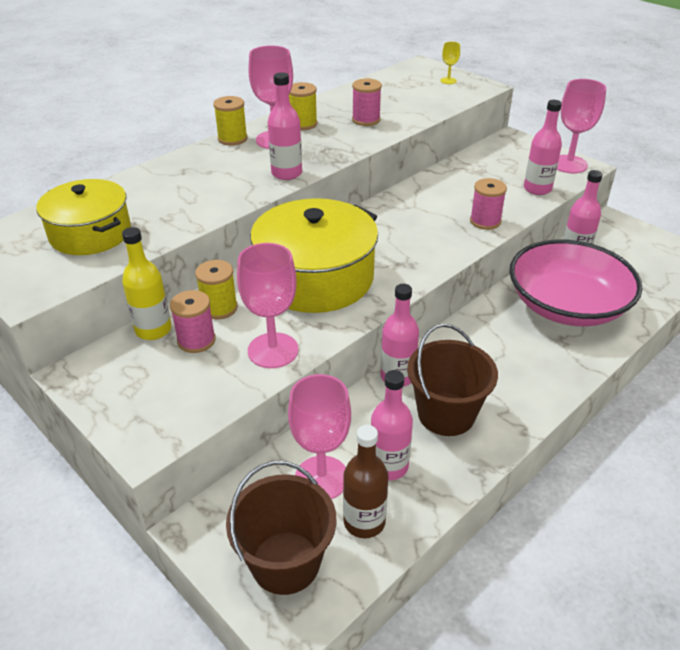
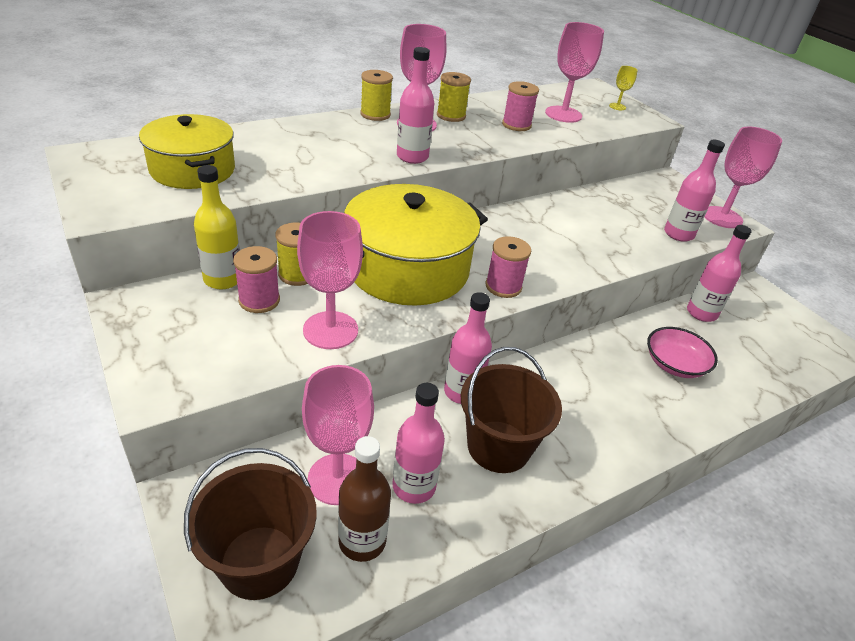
camera: 10 degrees right, 0 degrees up
pink spool [470,178,507,230] -> pink spool moved to [486,236,531,298]
pink bowl [509,239,642,326] -> pink bowl [647,327,718,378], size x0.49
none -> pink goblet [545,22,604,123]

